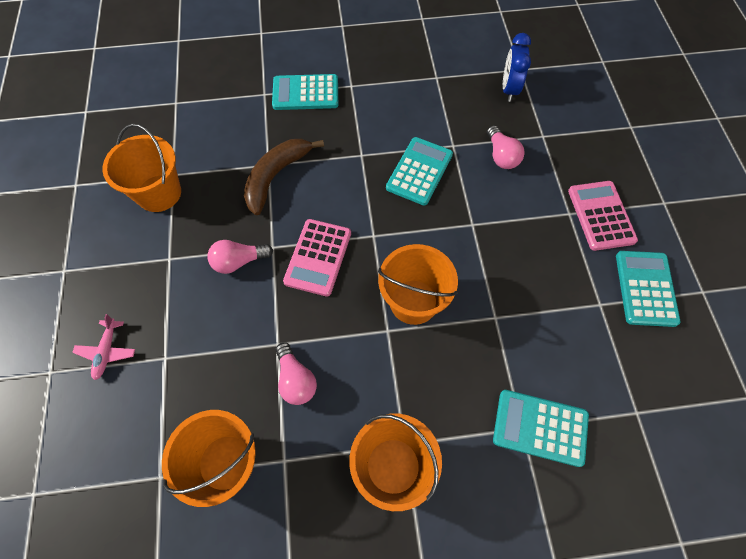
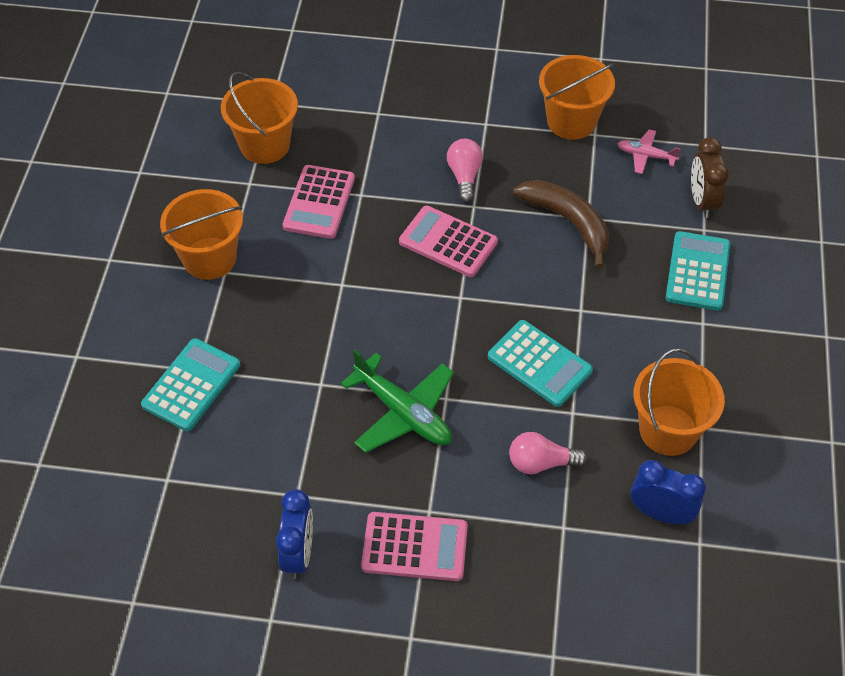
camera: 105 degrees right, 10 degrees down
pink plane [72,314,135,380] -> pink plane moved to [617,129,681,174]
pink light bulb [276,342,317,405] -> pink calculator [283,165,355,239]
orange bucket [378,244,458,325] -> orange bucket moved to [633,349,725,456]
turquoise calculator [616,251,681,327] -> blue clock [276,489,313,579]
none -> green plane [341,349,454,453]
none -> brown clock [691,137,729,218]

